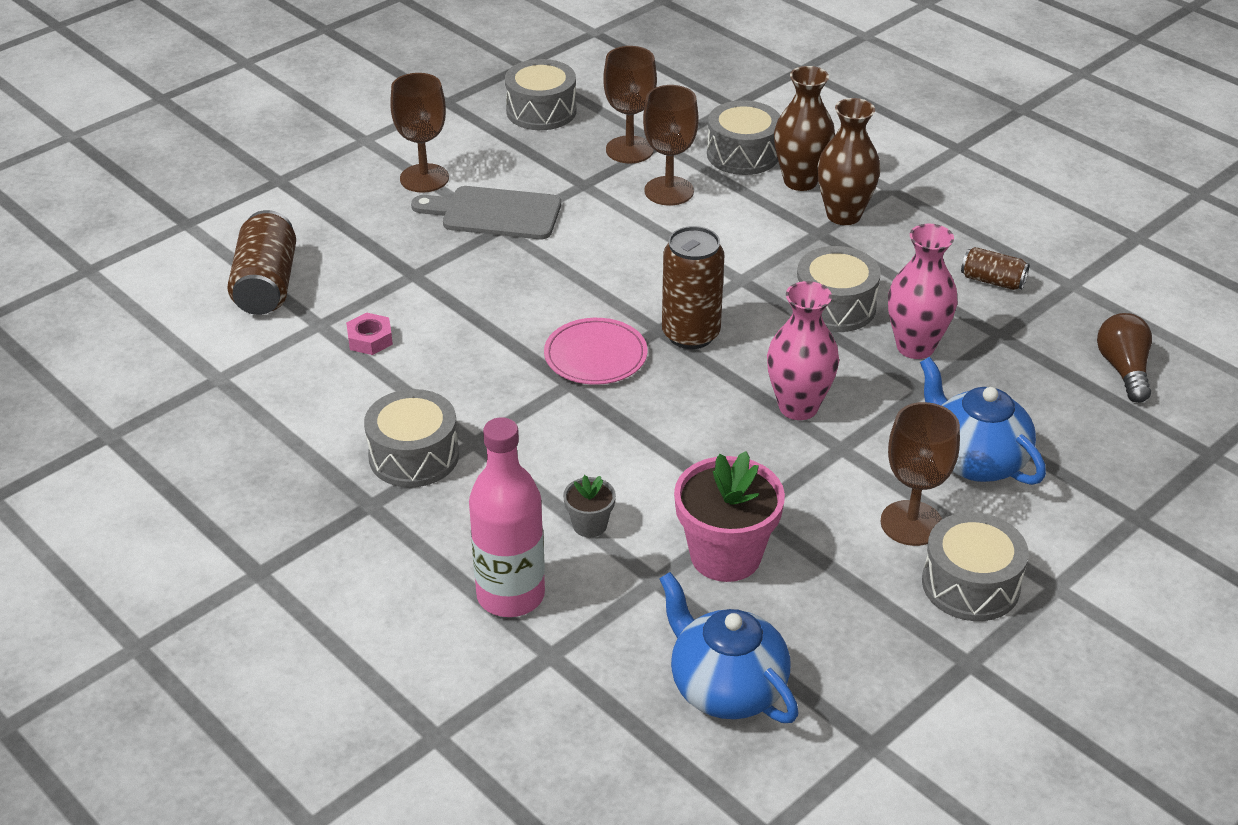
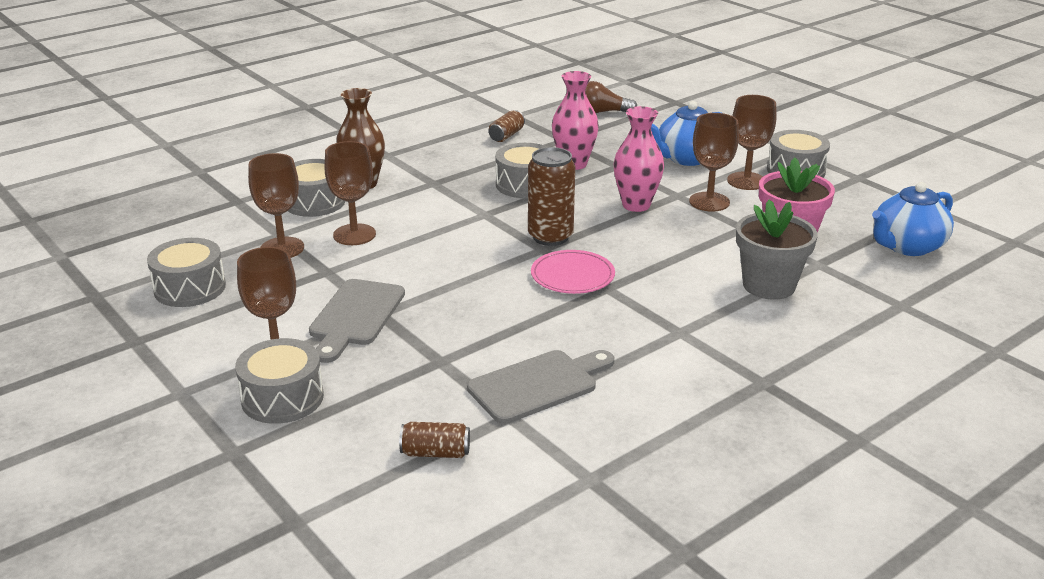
camera: 85 degrees left, 10 degrees down
brown can [227,210,296,315] -> brown can [399,422,470,458], size x0.56
pink nut [346,313,393,355] -> grey cutting board [467,350,614,424]
grey drum [364,389,459,488] -> grey drum moved to [235,338,324,424]
pink bottle [469,417,545,617] -> none
grey flower pot [563,475,616,537] -> grey flower pot [736,200,818,300], size x2.03
brown vase [817,98,881,225] -> none
none -> brown goblet [689,113,739,212]

